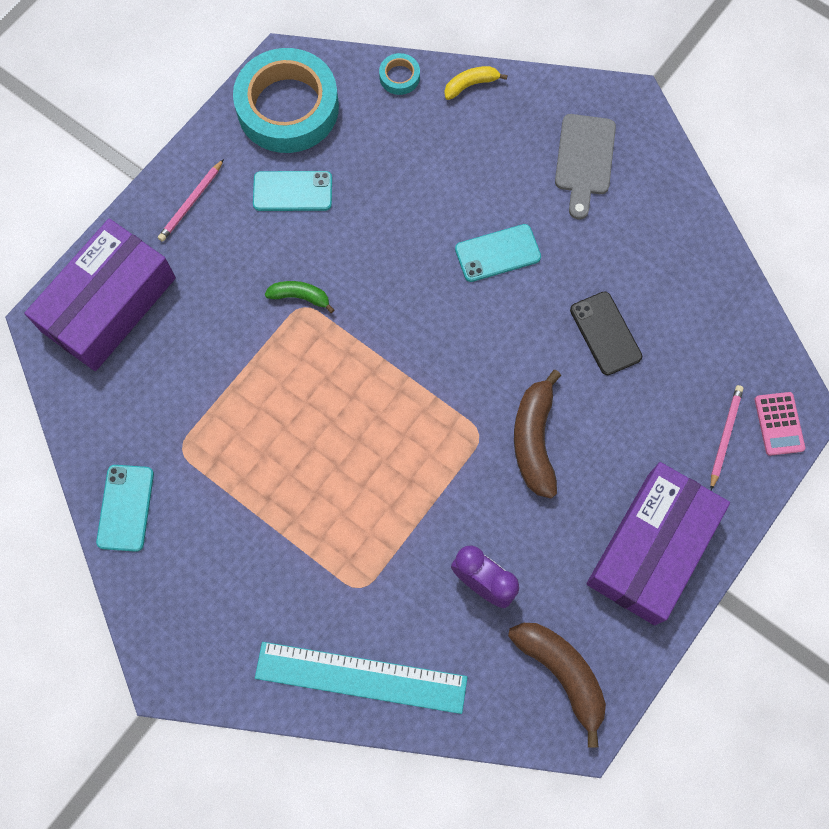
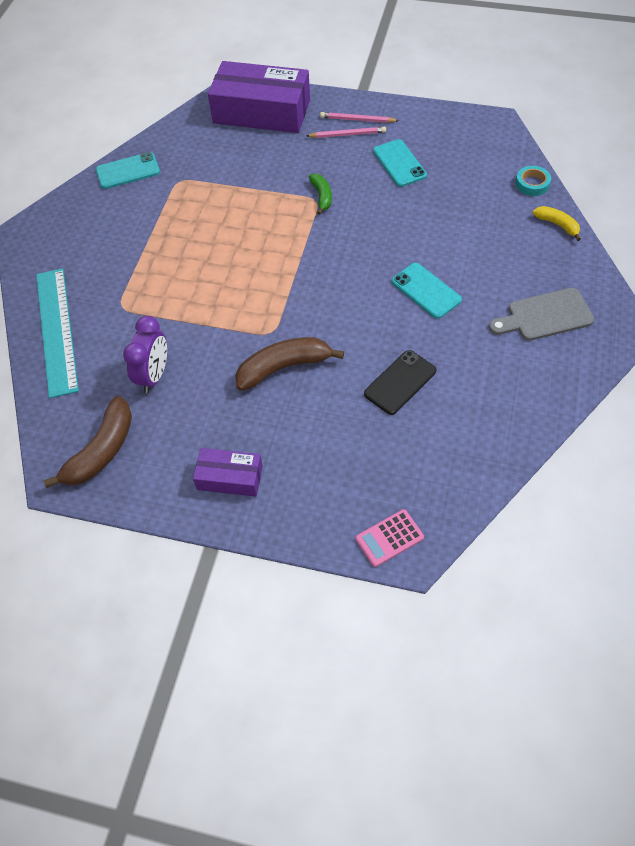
camera: 70 degrees right, 15 degrees down
turquoise tape [233,48,339,153] -> none
purple box [587,462,730,625] -> purple box [193,448,263,497], size x0.51
pink pencil [710,385,744,490] -> pink pencil moved to [306,127,386,138]

